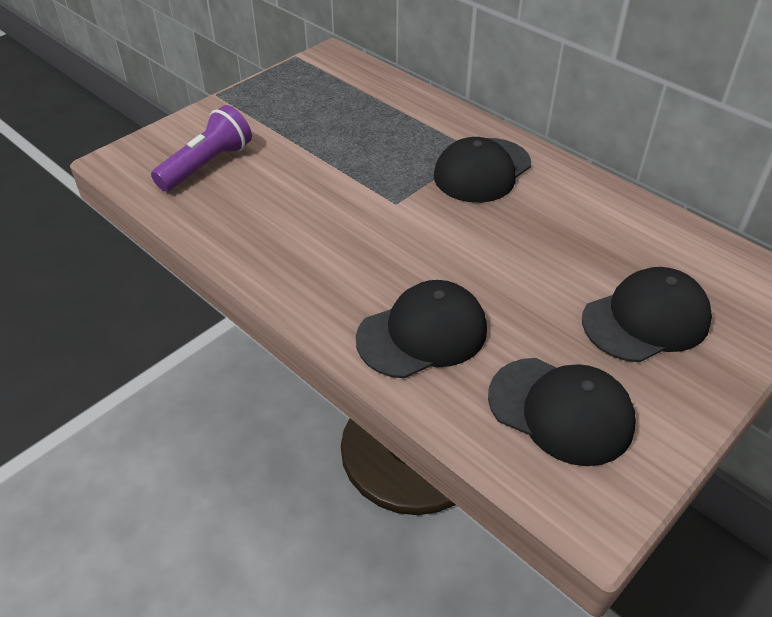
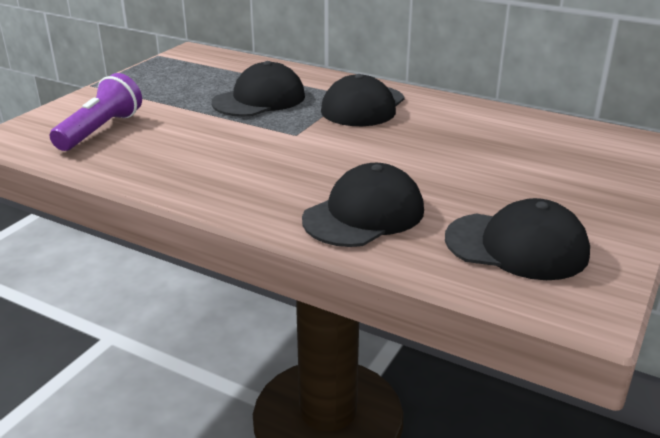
camera: 15 degrees left, 15 degrees down
black cap [582,267,712,362] -> black cap moved to [211,61,305,117]

